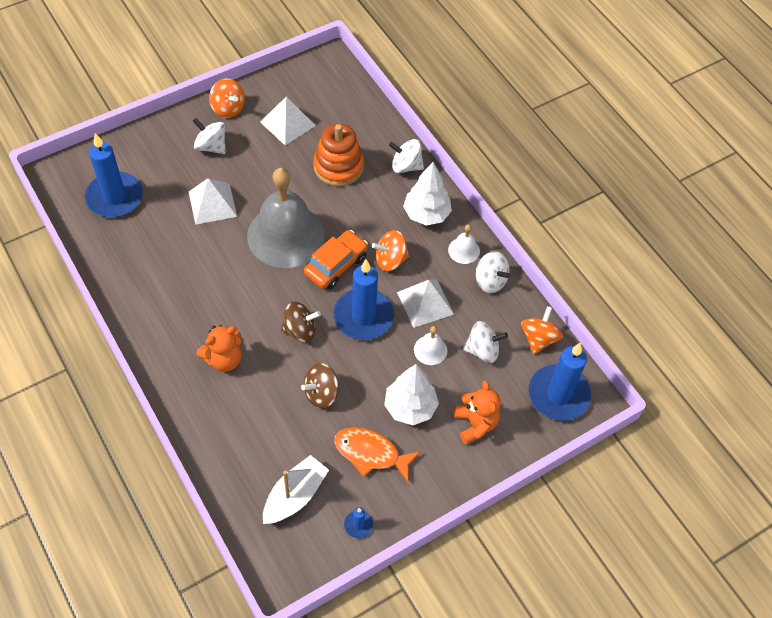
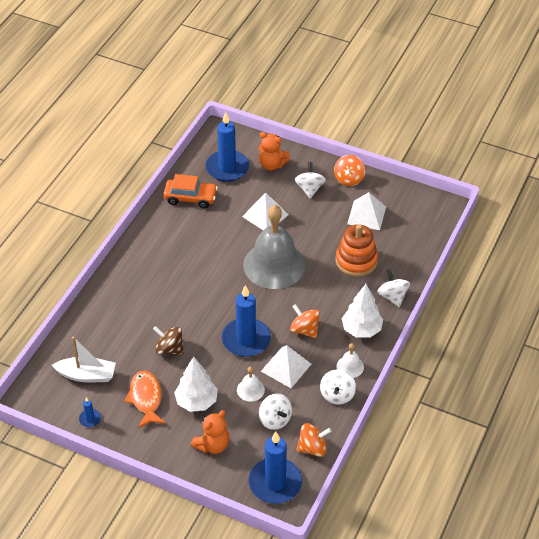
camera: 60 degrees right, 10 degrees down
orange teddy bear [196,325,242,372] -> orange teddy bear moved to [258,132,290,171]
brown spinning top [280,301,321,343] -> none
orange car [304,230,368,289] -> orange car moved to [163,174,218,208]

